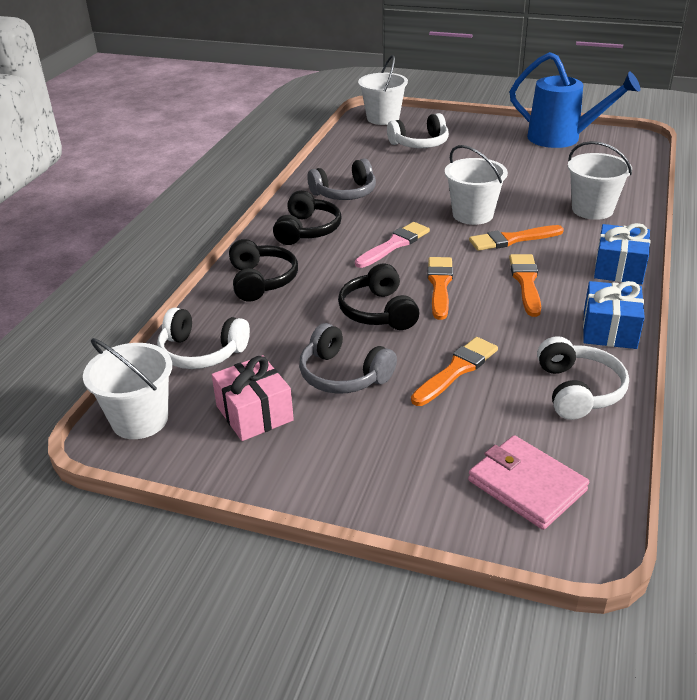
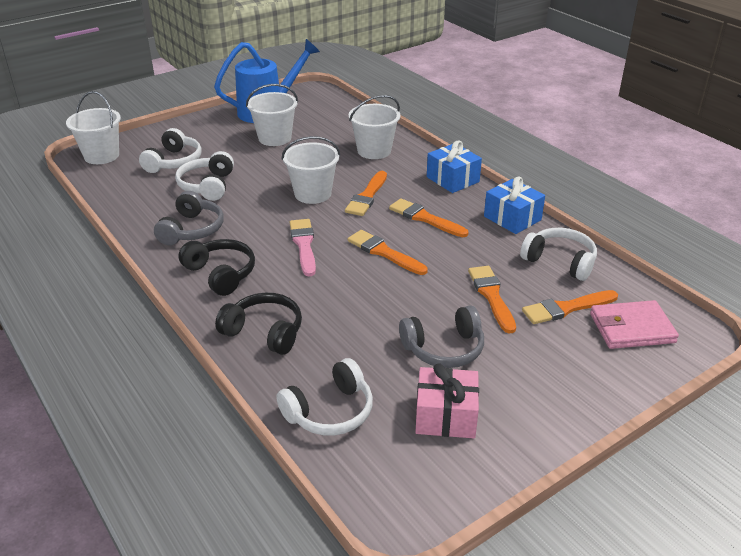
camera: 55 degrees left, 0 degrees up
white bucket [83,338,172,439] -> white bucket moved to [246,84,298,146]
black headphones [338,263,419,330] -> none
none -> white headphones [175,151,234,201]
none -> orange brush [522,290,618,324]

